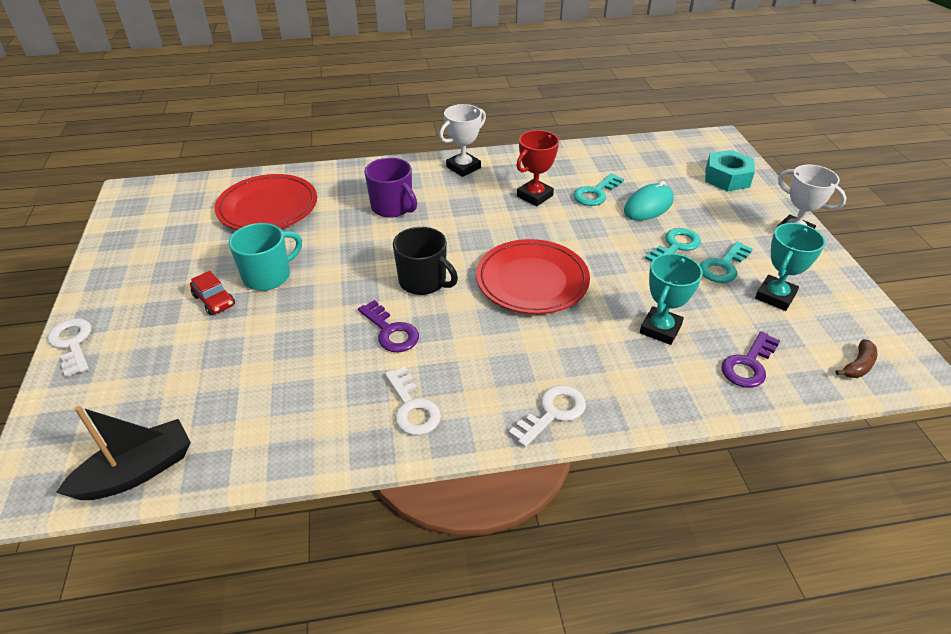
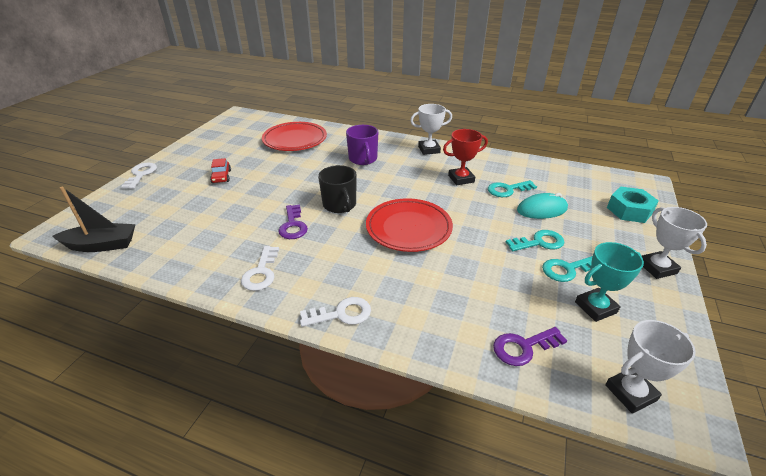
camera: 30 degrees right, 5 degrees down
turquoise mug [229,223,302,291] -> none
turquoise trophy [640,253,703,345] -> none
brown banana [836,339,877,378] -> white trophy [605,320,696,414]

